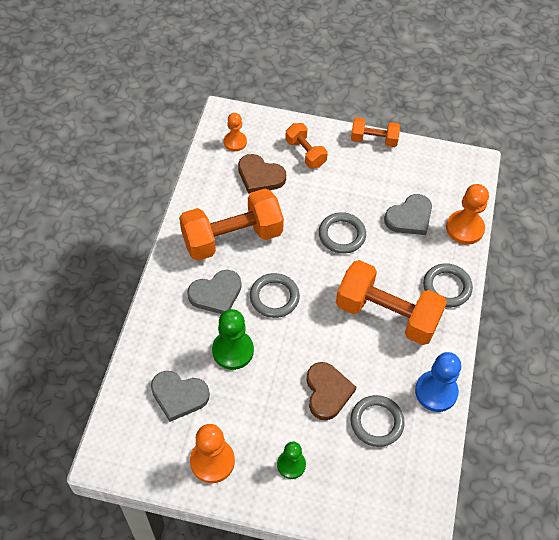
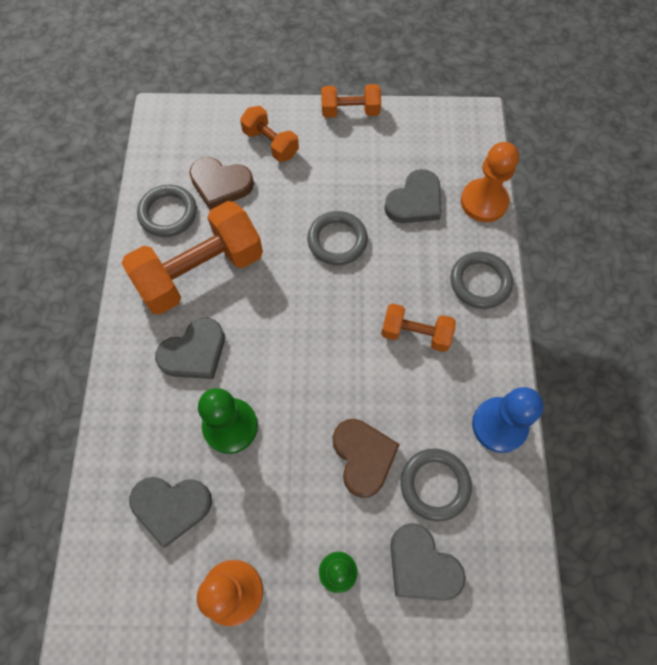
camera: 10 degrees left, 10 degrees up
orange pawn [224,113,247,151] -> none
grey ring [250,273,300,318] -> grey ring moved to [137,185,197,237]
orange dumbbell [336,260,447,345] -> orange dumbbell [381,303,456,352], size x0.53
none -> grey heart [390,523,466,601]

